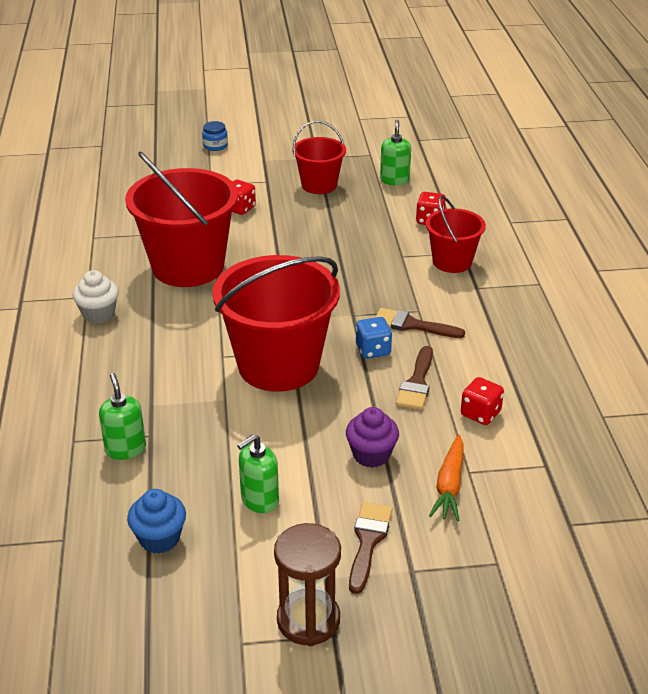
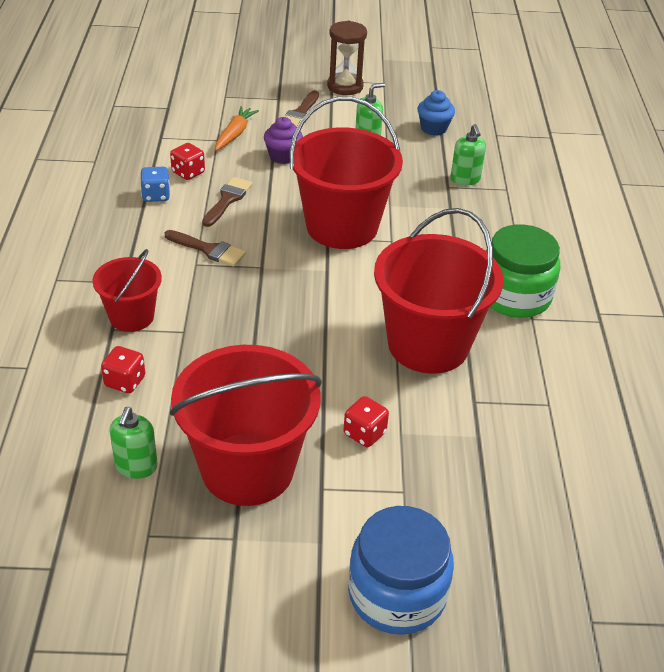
camera: 175 degrees left, 5 degrees up
white cupcake [73,270,119,323] -> green jar [486,224,560,318]
blue jar [202,121,228,151] -> blue jar [348,506,454,635], size x2.35
red bucket [292,121,346,194] -> red bucket [170,345,322,506], size x1.82
blue dice [356,317,392,359] -> blue dice moved to [140,167,170,202]

